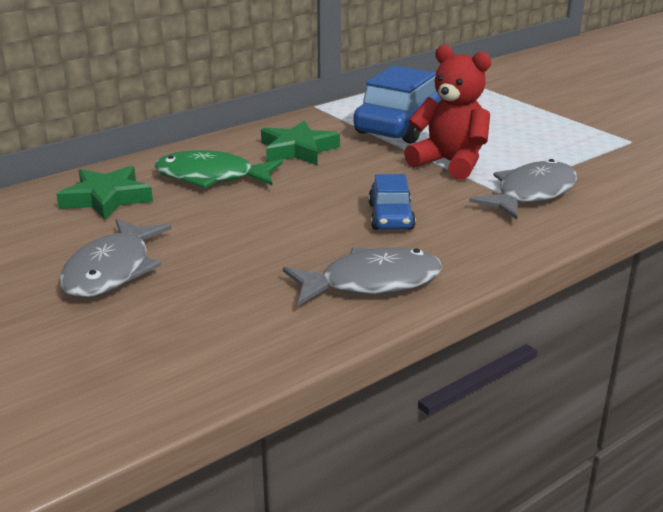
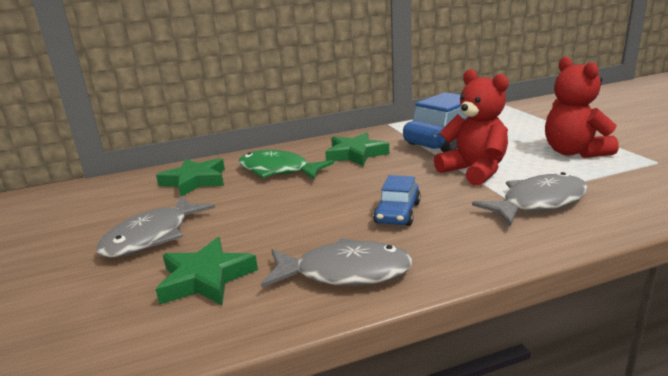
camera: 20 degrees right, 5 degrees down
none -> green star [156,237,258,305]
none -> red teddy bear [545,57,619,158]

